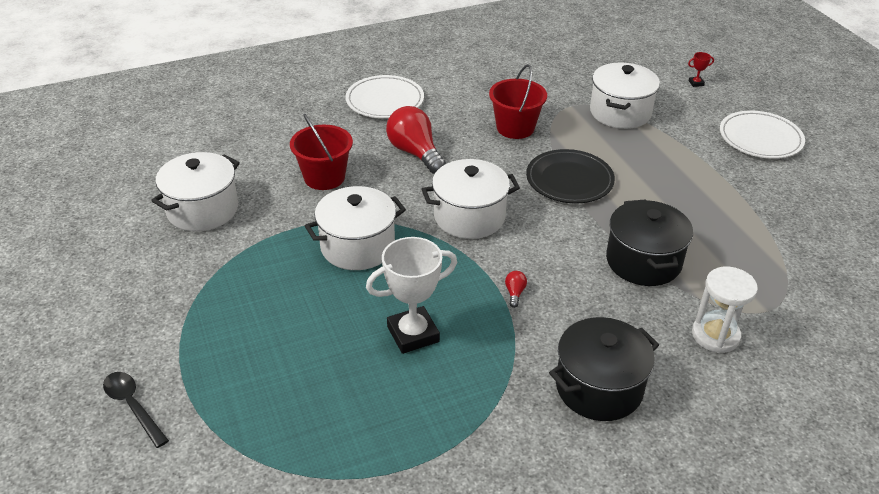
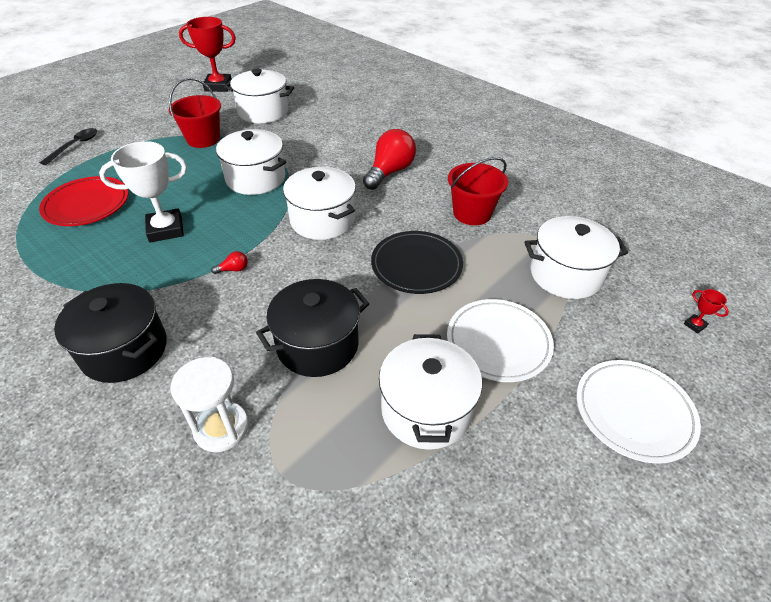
camera: 65 degrees right, 5 degrees up
red bucket [290,113,353,190] -> red bucket moved to [169,78,221,148]
white plate [345,75,424,118] -> white plate moved to [447,299,554,382]
white trophy [366,237,457,354] -> white trophy turned 60 degrees counterclockwise [99,141,187,243]
none -> red plate [39,176,128,226]
none -> red trophy [179,17,236,92]
none -> white pot [379,334,482,450]

